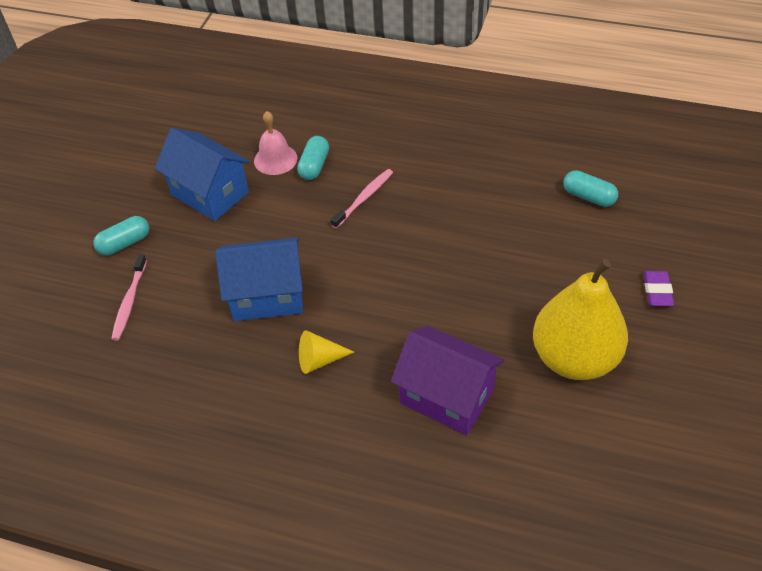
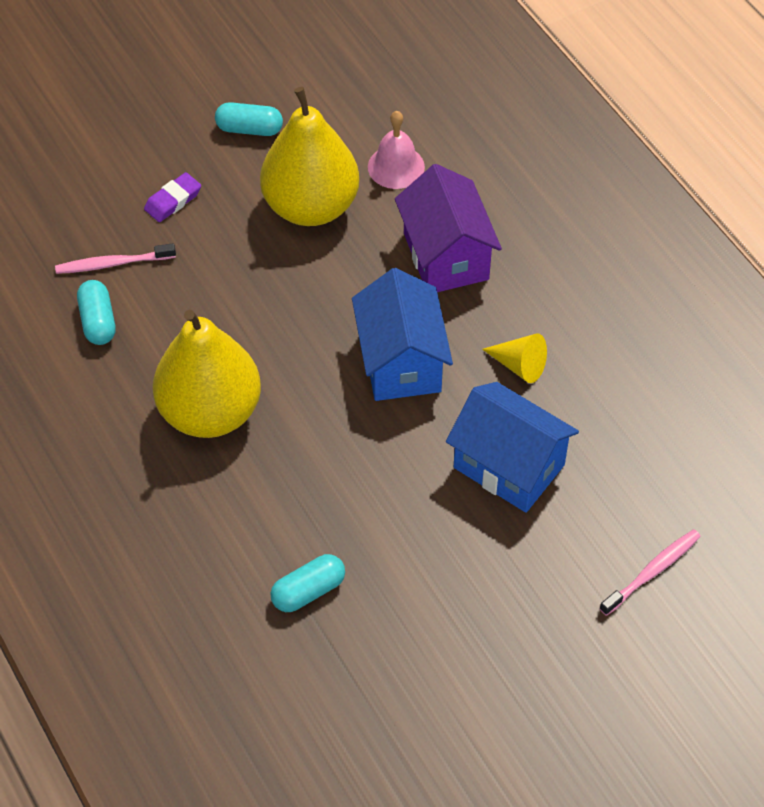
camera: 140 degrees left, 5 degrees up
turquoise capsule [93,216,149,255] -> turquoise capsule moved to [215,102,283,136]
blue house [155,128,250,221] -> blue house moved to [352,268,453,401]
pink bell [254,111,297,175] -> pink bell moved to [368,111,425,189]
pink toothbrush [331,169,393,229] -> pink toothbrush moved to [55,243,176,274]
none -> yellow pear [153,310,261,438]

